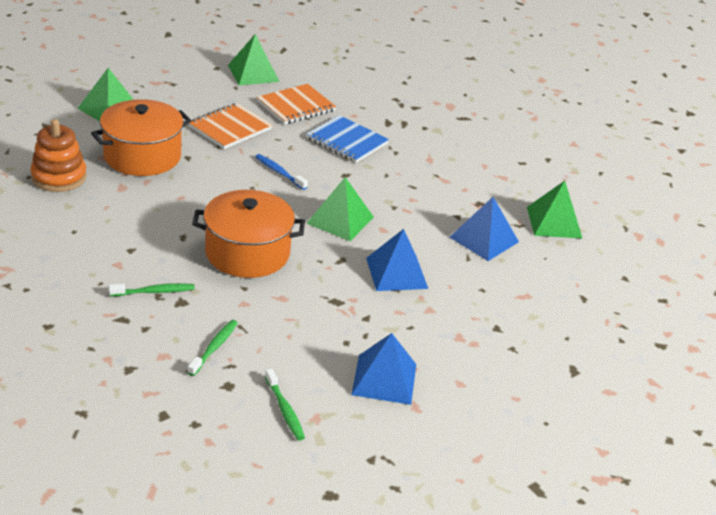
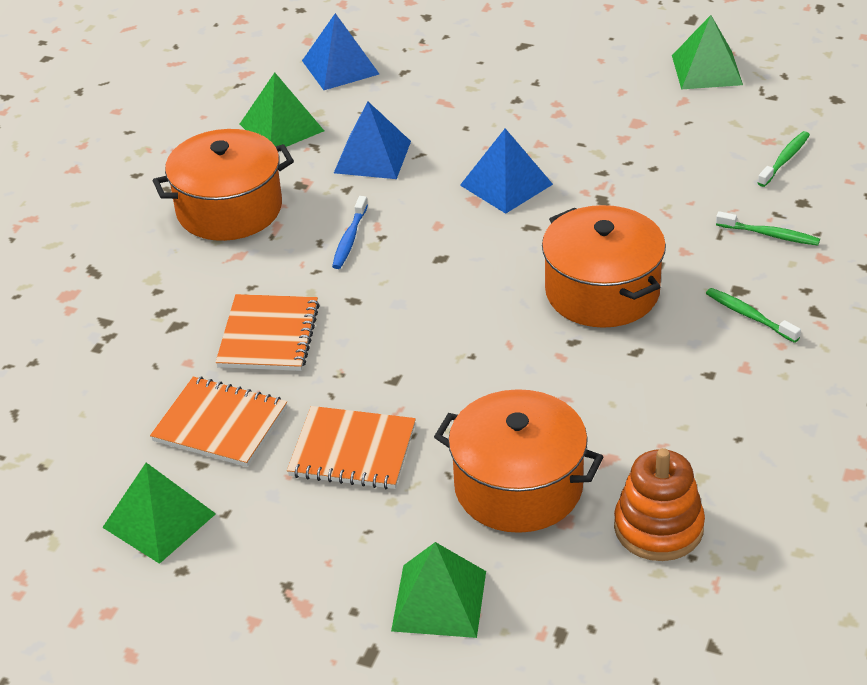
camera: 115 degrees left, 5 degrees up
green toothbrush [187,320,238,376] -> green toothbrush turned 150 degrees counterclockwise [716,211,820,246]
blue toothbrush [255,154,308,190] -> blue toothbrush moved to [332,196,368,269]
blue notebook [306,115,389,163] -> orange notebook [216,294,320,371]
green pyramid [306,177,374,241] -> green pyramid moved to [672,15,743,89]
blue pyramid [351,333,416,405] -> blue pyramid moved to [302,13,379,90]
none -> orange pot [153,129,294,241]

